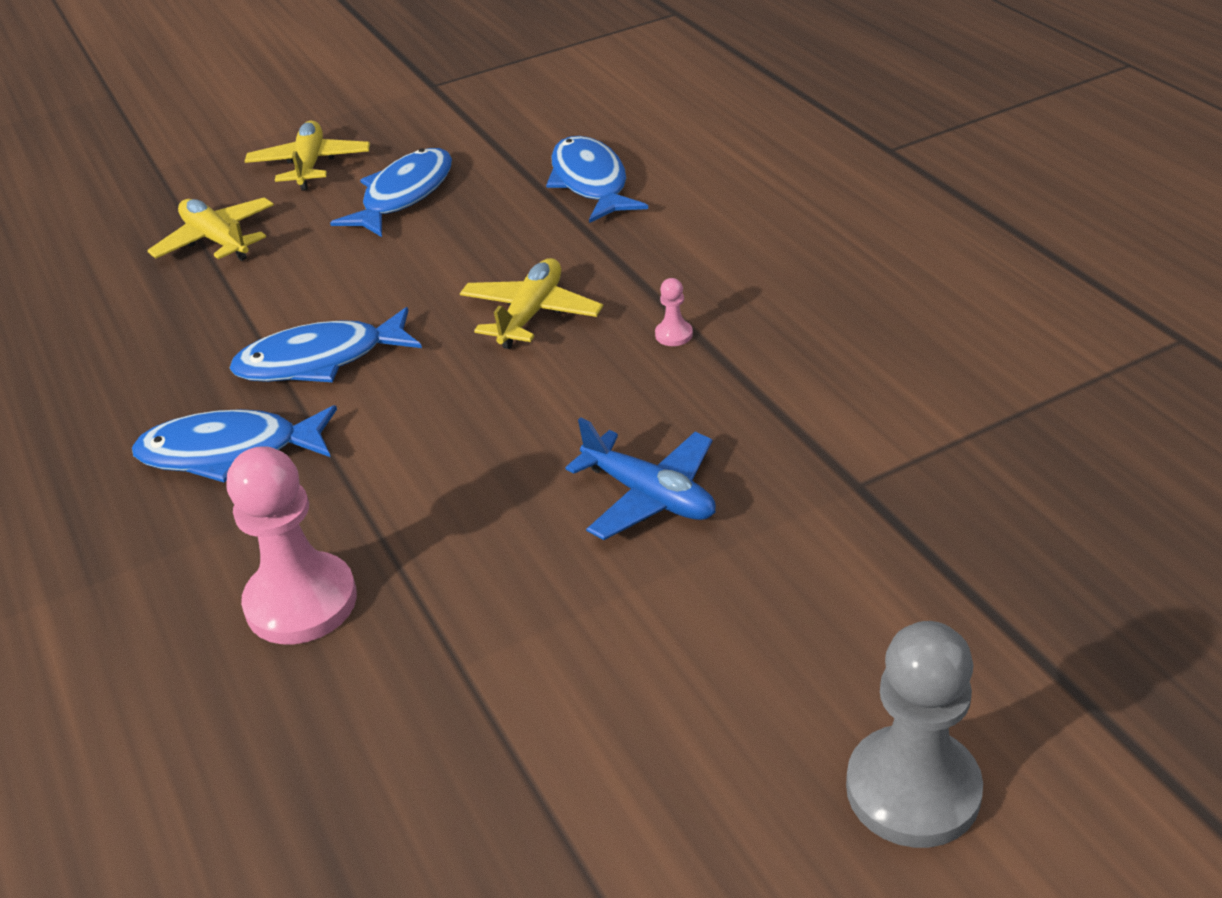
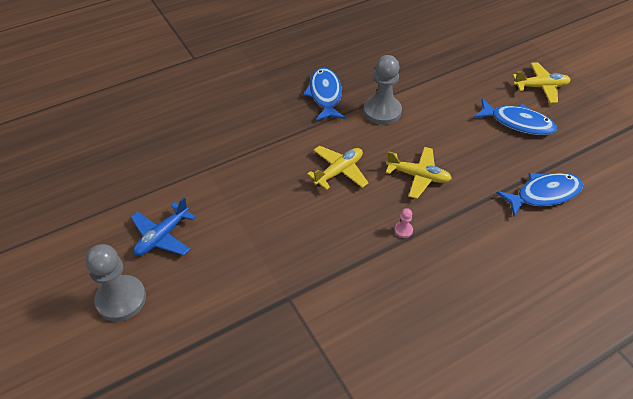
camera: 85 degrees right, 10 degrees up
yellow plane [147,198,274,261] -> yellow plane moved to [307,146,369,190]
pink pawn [226,446,357,644] -> none
blue fish [229,307,422,382] -> grey pawn [364,55,402,125]
blue plane [565,417,716,540] -> blue plane moved to [131,197,196,256]

